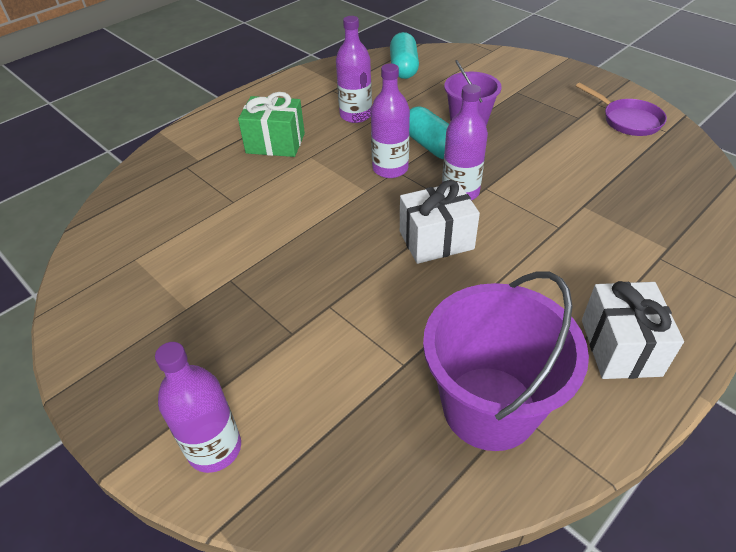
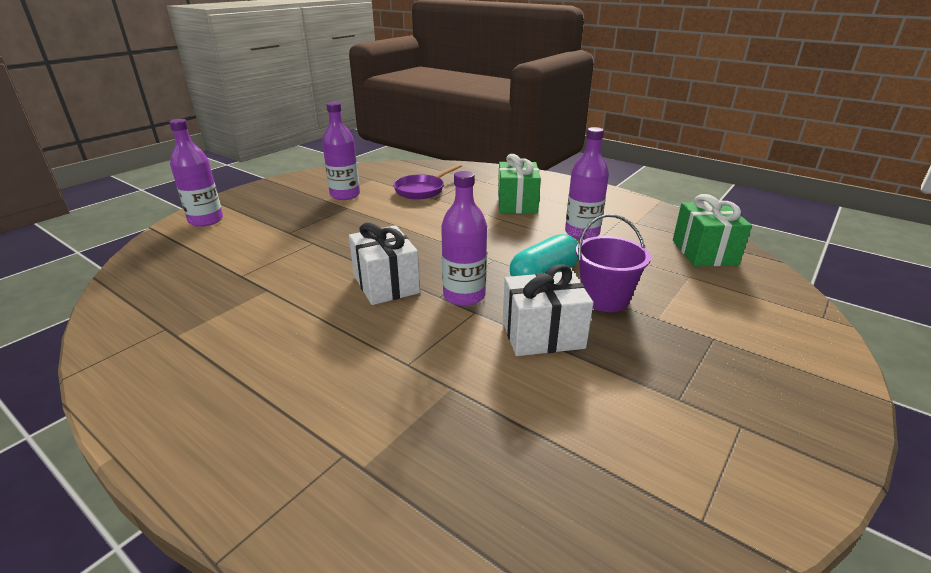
camera: 80 degrees right, 15 degrees down
purple bottle [371,63,410,178] -> purple bottle moved to [322,102,360,200]
turquoise capsule [390,32,419,79] -> green gift [673,194,752,266]
purple bucket [423,271,589,451] -> none
purple pan [576,83,667,136] -> purple pan moved to [393,164,462,199]
white gift [582,281,684,379] -> white gift moved to [503,264,593,356]

